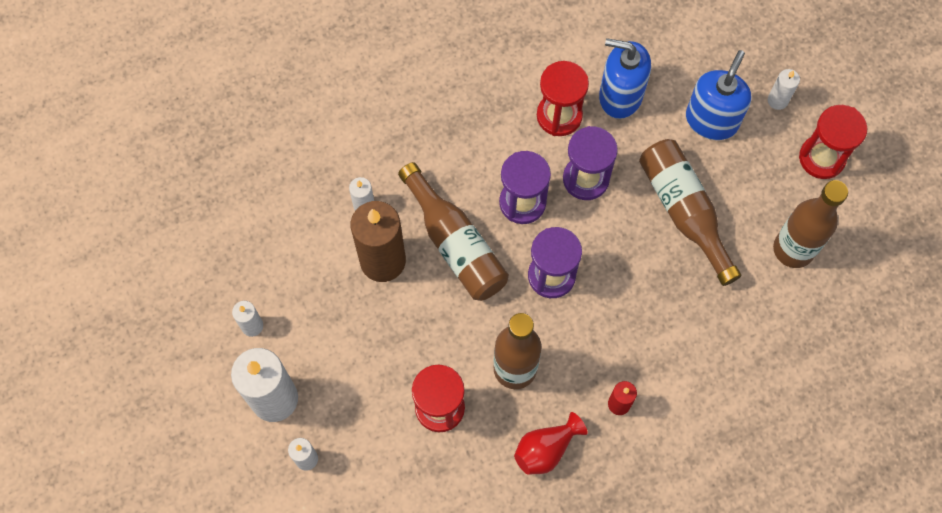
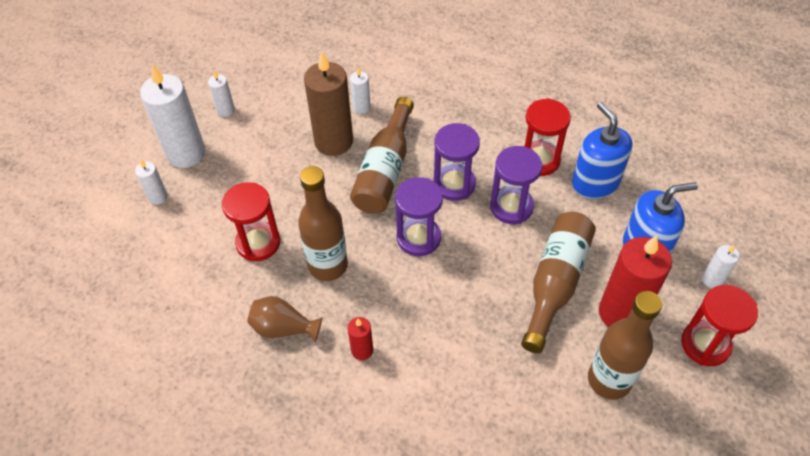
camera: 50 degrees right, 15 degrees down
red vase [514,412,588,475] -> brown vase [247,296,322,342]
none -> red candle [599,235,672,327]

